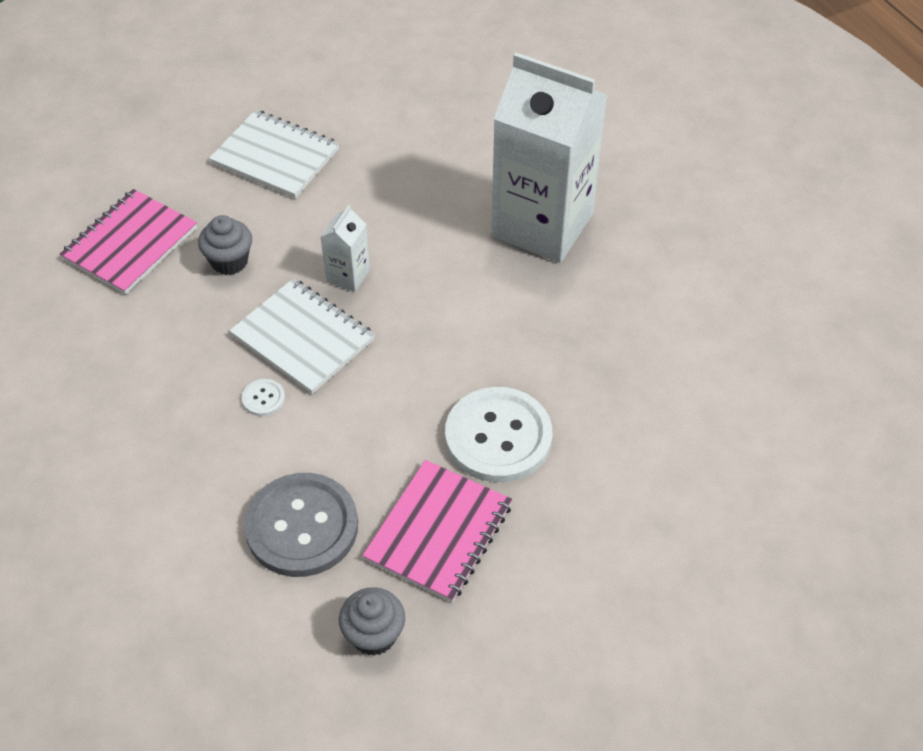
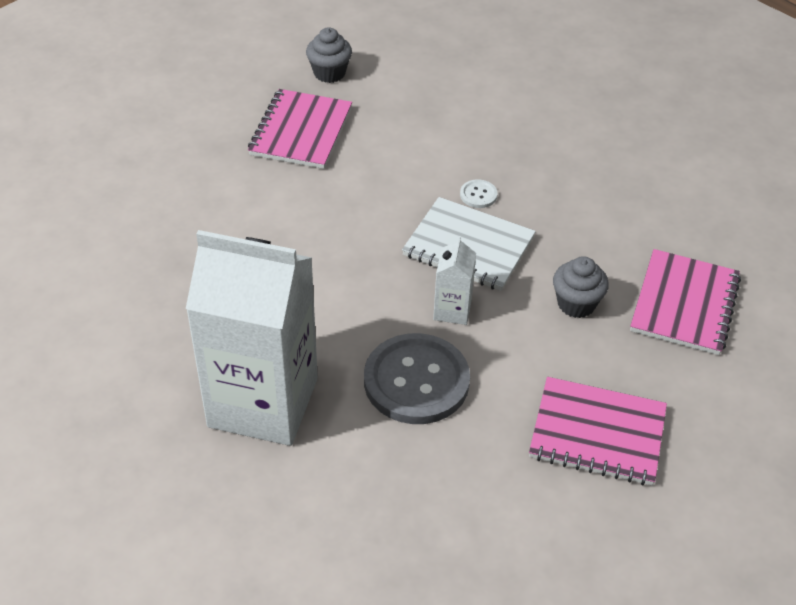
camera: 165 degrees right, 5 degrees down
white notebook [209,110,339,198] -> pink notebook [529,377,667,486]
grey button [244,473,358,577] -> grey button moved to [364,333,470,424]
white button [445,387,552,482] -> none

